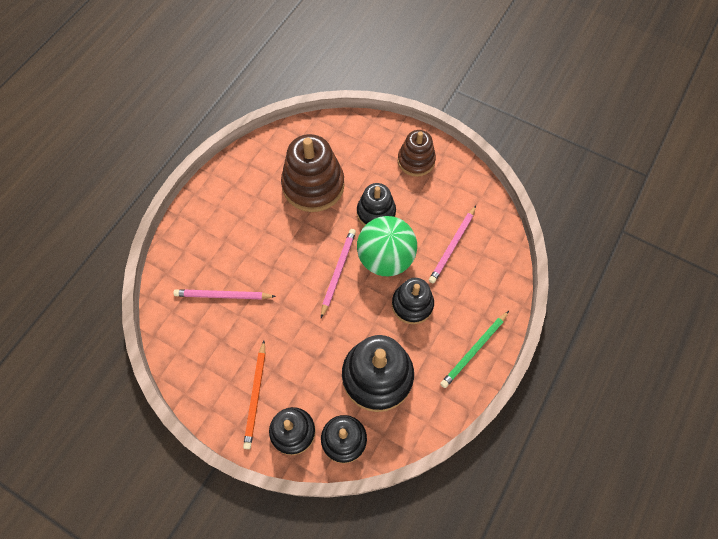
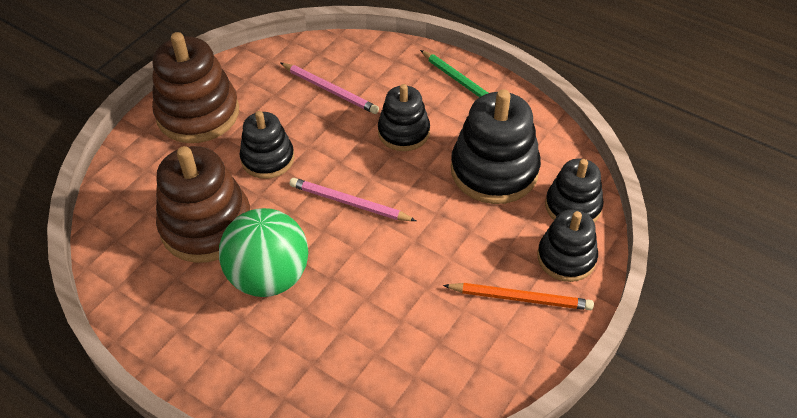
camera: 85 degrees left, 15 degrees down
pink pencil [173,289,276,299] -> none
green ball [357,216,417,276] -> green ball moved to [219,208,308,297]
brown stacking toy [397,130,436,177] -> brown stacking toy [152,32,239,143], size x1.62

